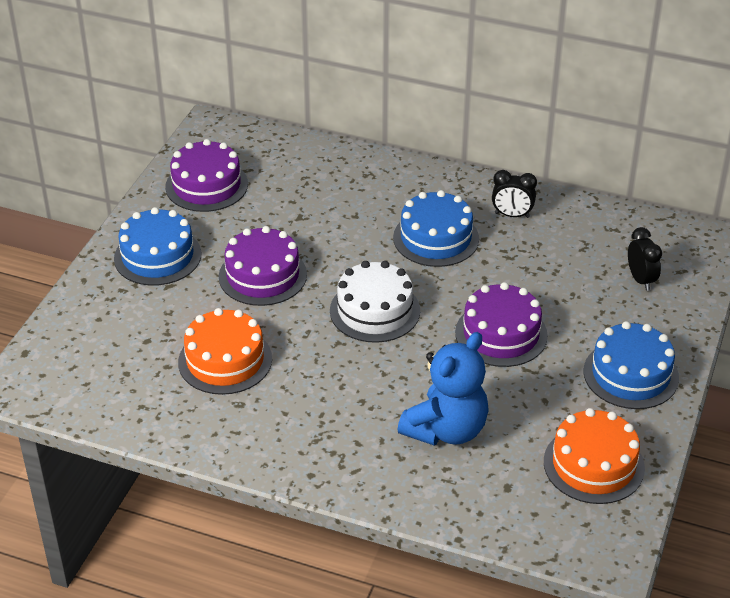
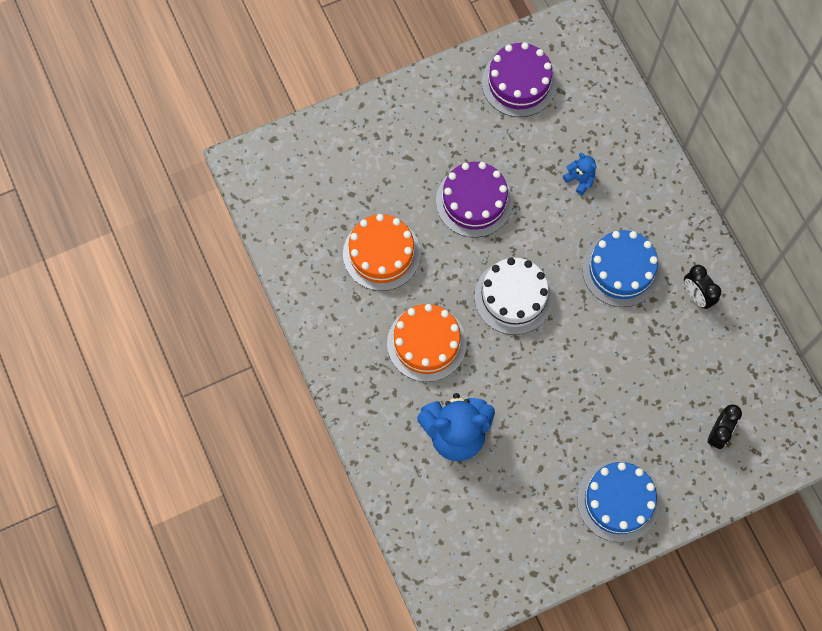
camera: 45 degrees right, 30 degrees up
blue cake [114,207,201,286] -> none
purple cake [455,282,548,367] -> none
orange cake [544,408,645,504] -> orange cake moved to [387,304,467,382]
none -> blue teddy bear [563,153,597,195]

